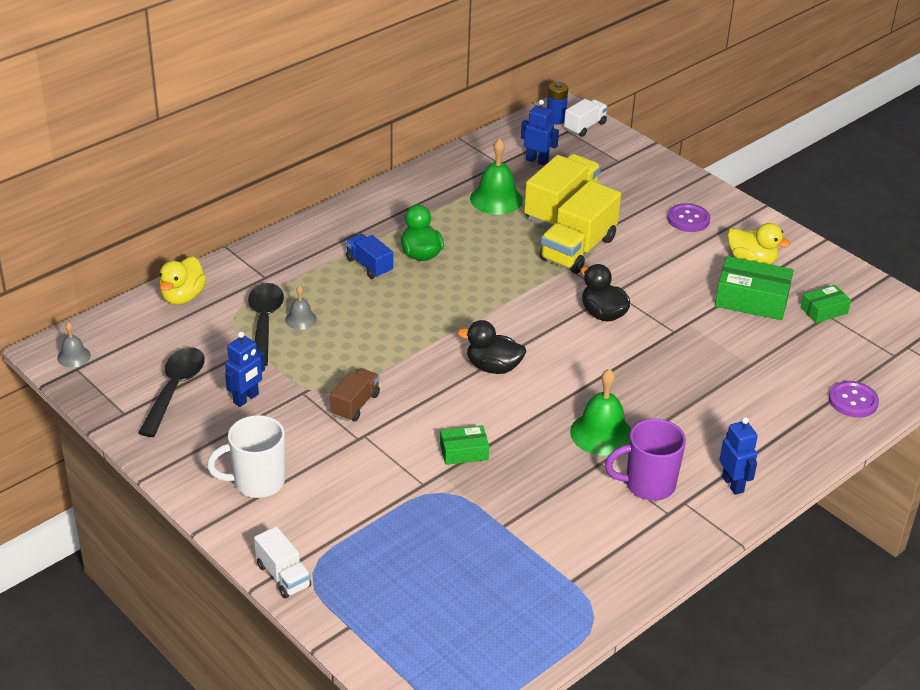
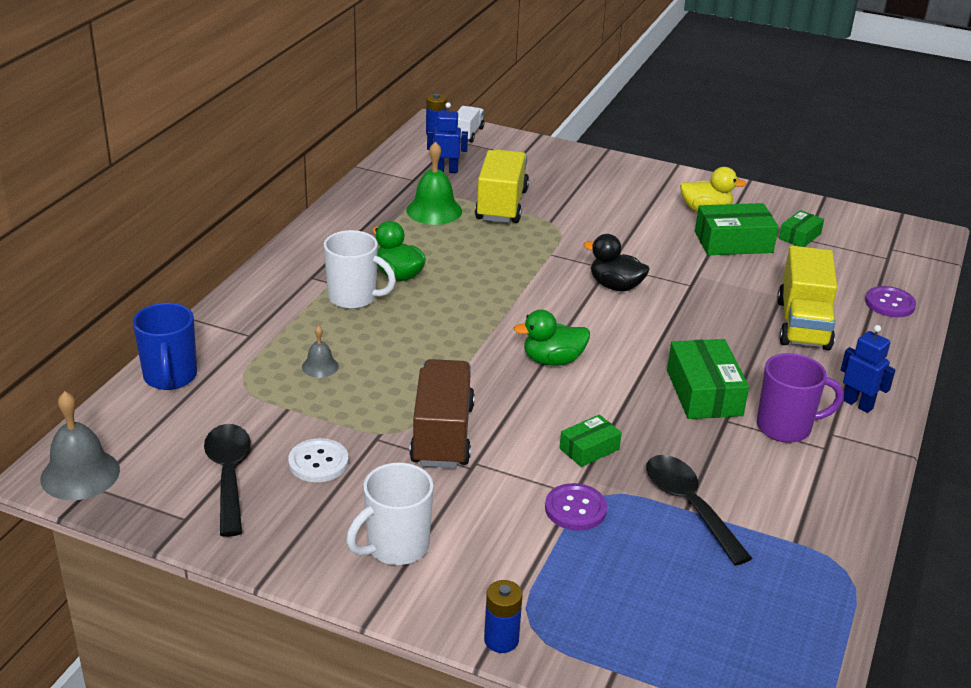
camera: 25 degrees left, 5 degrees down
grey bell [57,322,91,367] -> grey bell [40,391,120,500], size x1.85
yellow duck [159,256,206,305] -> blue mug [133,303,197,390]
blue robot [225,332,265,407] -> white button [288,438,349,482]
black spoon [248,283,284,366] -> black spoon moved to [646,455,752,566]
white truck [254,526,311,598] -> blue battery [484,580,522,653]
brown truck [330,368,380,421] -> brown truck [410,359,475,468], size x1.80
blue truck [346,234,393,279] -> white mug [324,230,396,309]
black duck [458,320,526,374] -> green duck [514,310,590,366]
yellow truck [539,181,621,274] -> yellow truck moved to [777,246,837,350]
green bell [570,369,632,456] -> green box [667,339,749,419]
purple mug [605,419,686,501] -> purple mug turned 150 degrees counterclockwise [757,353,844,443]
purple button [667,203,710,232] -> purple button moved to [545,483,607,531]

